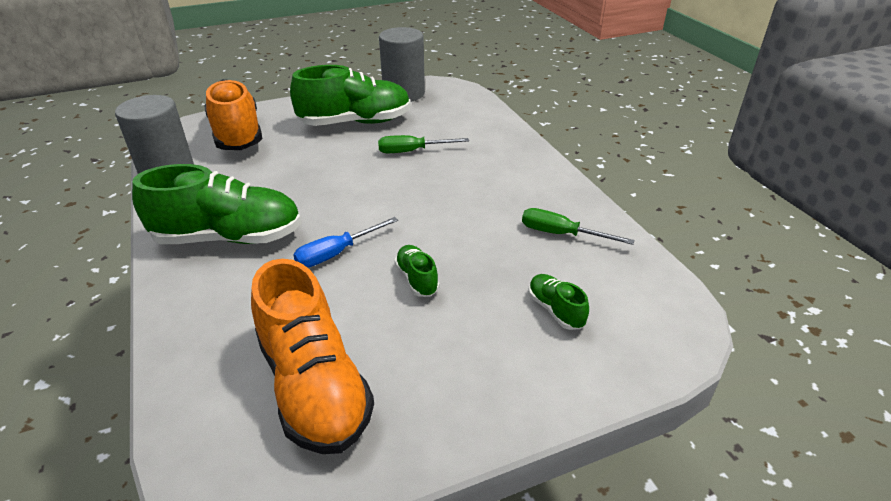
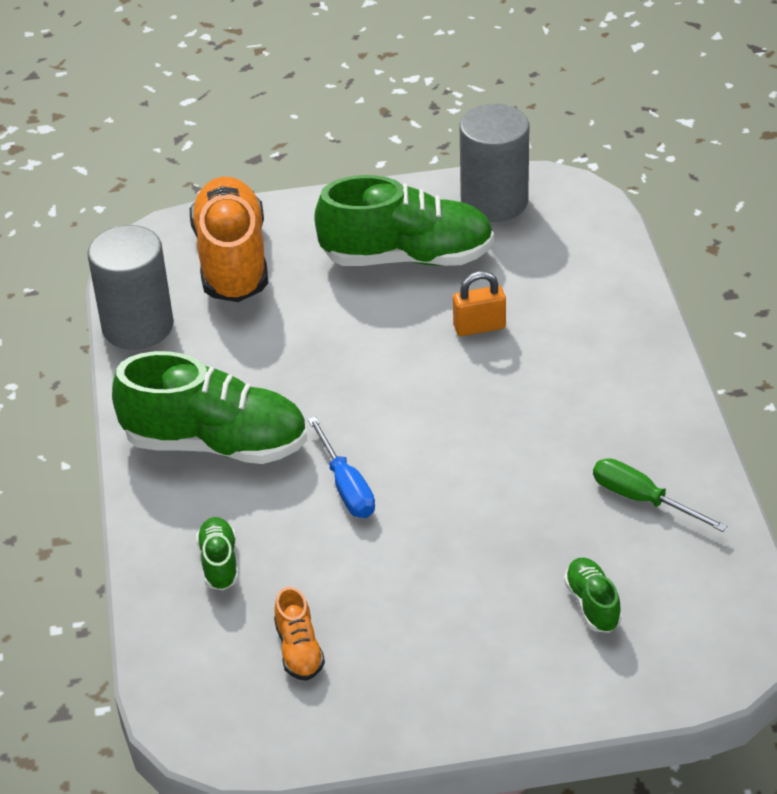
camera: 15 degrees right, 5 degrees up
orange shoe [251,259,374,454] -> orange shoe [274,587,325,681], size x0.45
blue screwdriver [293,217,398,268] -> blue screwdriver turned 90 degrees counterclockwise [308,417,375,518]
green screwdriver [378,135,469,153] -> orange padlock [453,271,506,336]
green shoe [395,245,439,297] -> green shoe moved to [196,517,239,590]

